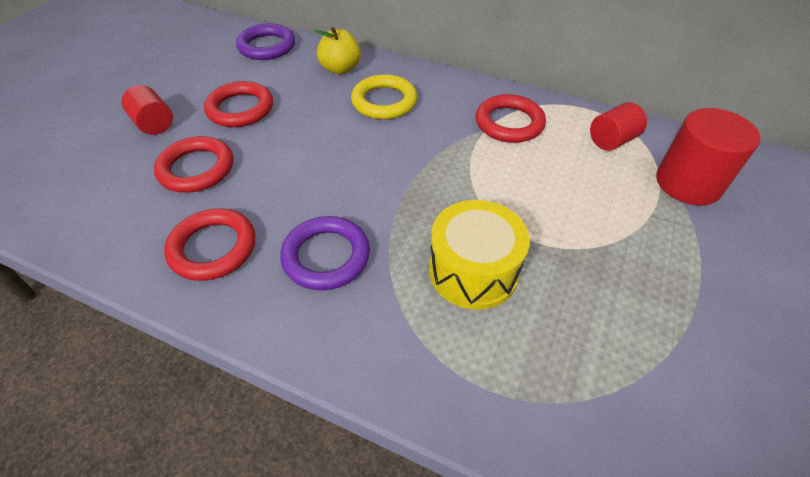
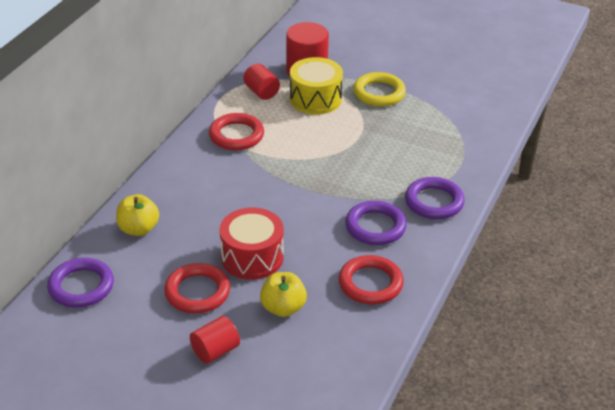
camera: 90 degrees left, 10 degrees down
red ring [154,136,233,193] -> yellow apple [260,272,307,317]
yellow ring [351,74,417,119] -> yellow ring moved to [353,72,406,106]
yellow drum [429,200,530,310] -> yellow drum moved to [290,57,343,115]
none -> red drum [219,207,284,280]
none -> purple ring [405,177,465,219]

